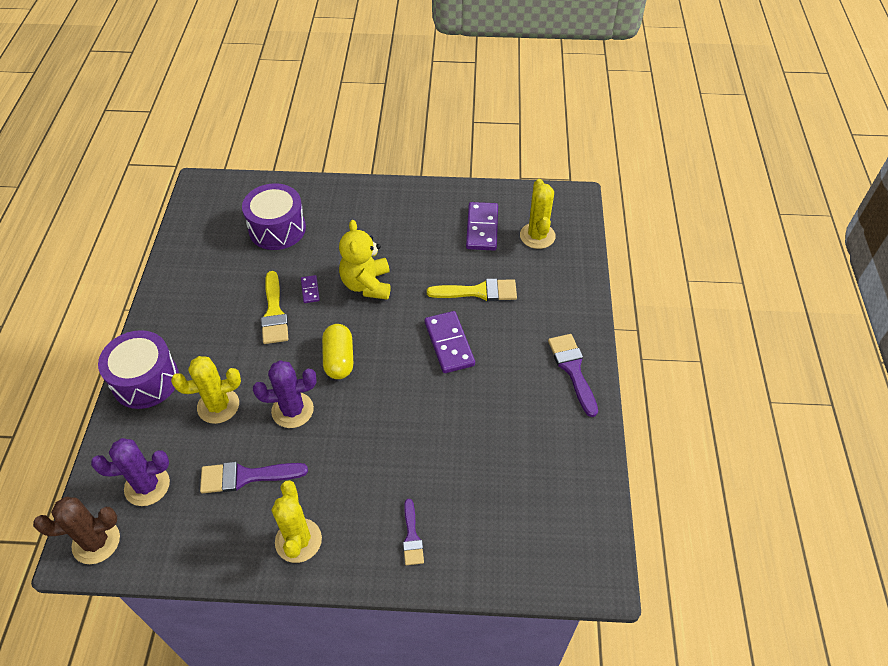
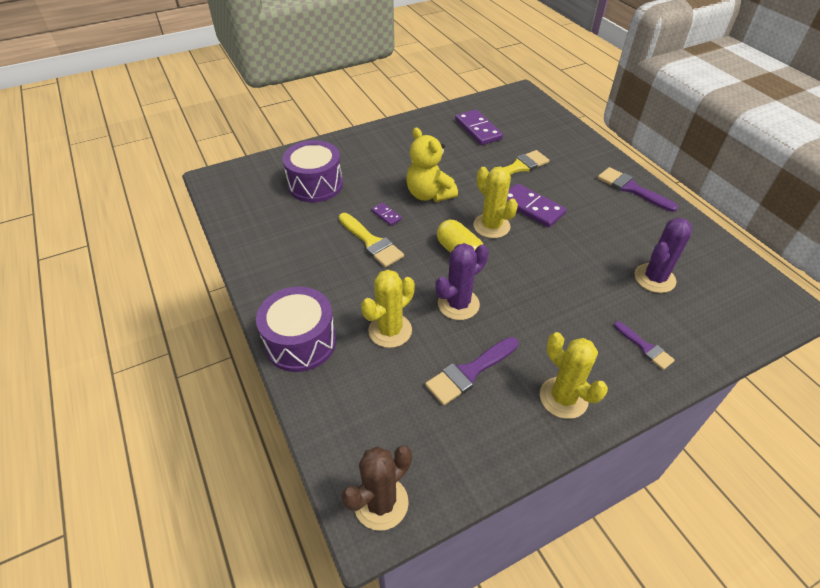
camera: 30 degrees left, 5 degrees down
purple cactus [91,438,170,506] -> purple cactus moved to [634,218,692,293]
yellow cactus [520,179,556,249] -> yellow cactus moved to [473,166,518,238]

